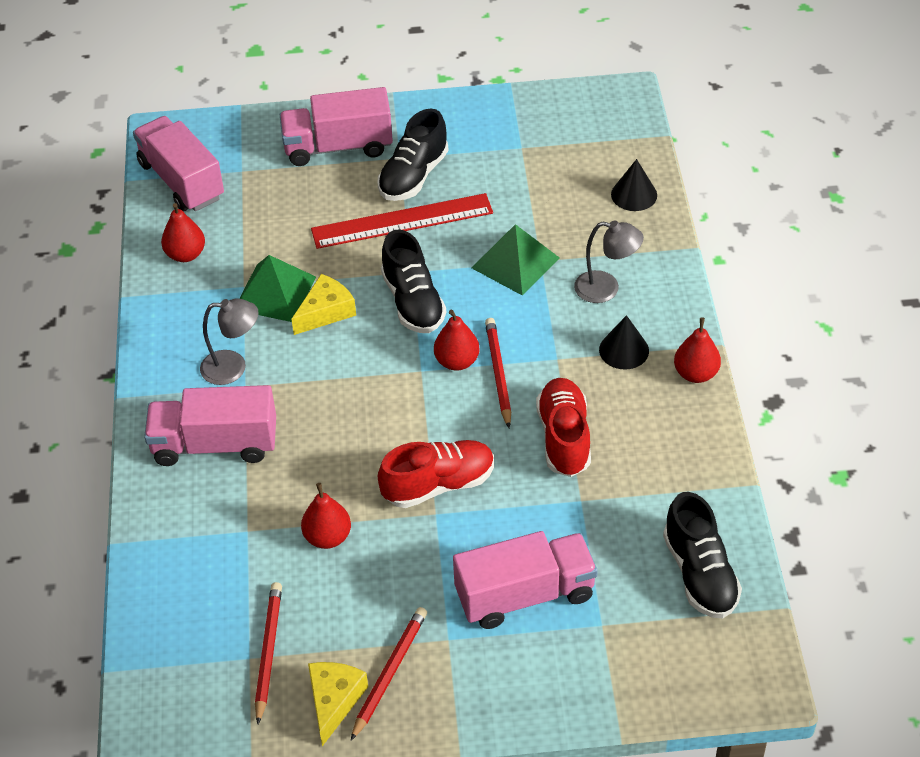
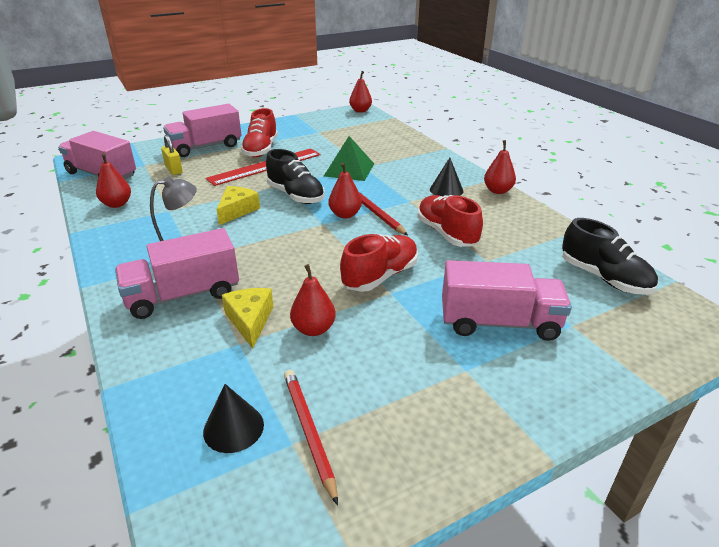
camera: 25 degrees left, 15 degrees down
green pyramid [239,255,316,322] -> none
yellow cheese [308,662,368,746] -> yellow cheese moved to [222,288,273,349]
red pencil [351,607,427,740] -> none
black shoe [378,109,449,201] -> red shoe [241,108,278,158]
pink truck [453,531,598,629] -> pink truck turned 45 degrees clockwise [442,260,572,341]
grey lamp [574,221,644,303] -> none
black cone [611,159,657,211] -> black cone moved to [203,384,264,453]
none -> yellow padlock [161,135,183,175]
none -> red pear [349,71,372,113]

